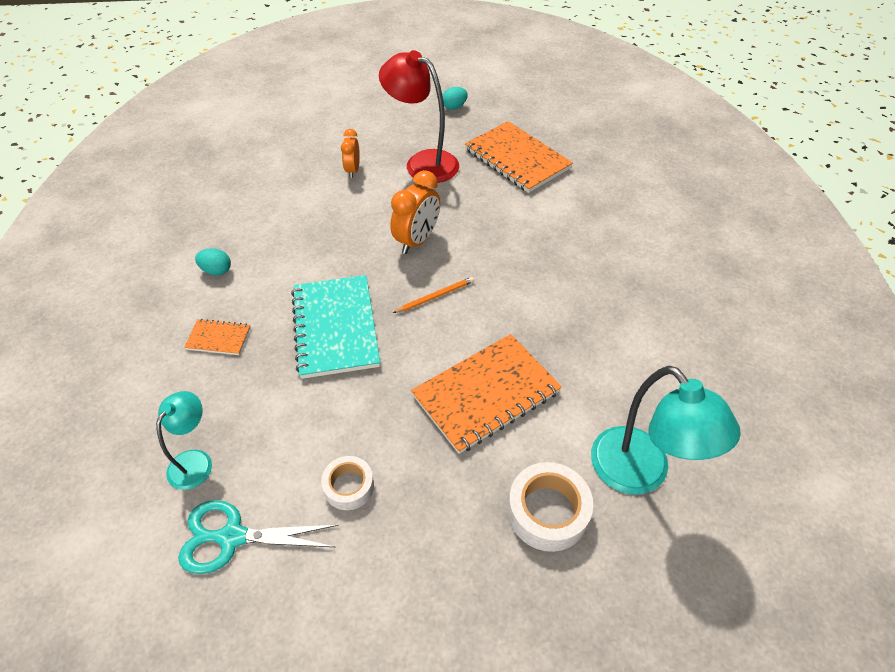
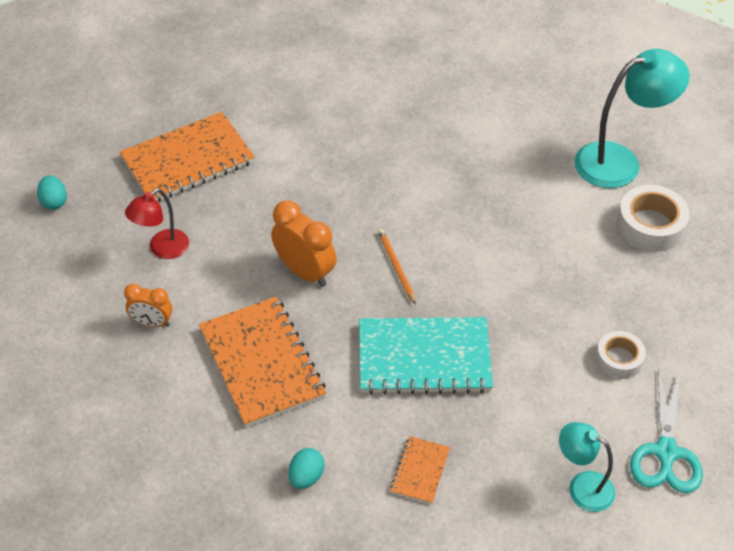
camera: 80 degrees left, 0 degrees up
red lamp [379,50,459,183] -> red lamp [125,188,189,259], size x0.58
orange notebook [411,334,562,454] -> orange notebook moved to [199,297,326,427]

